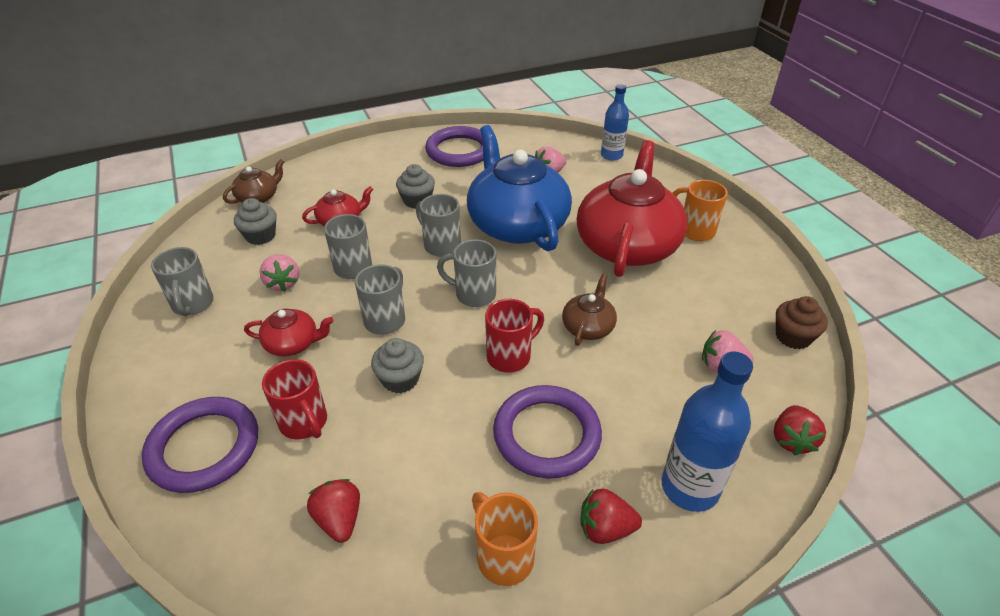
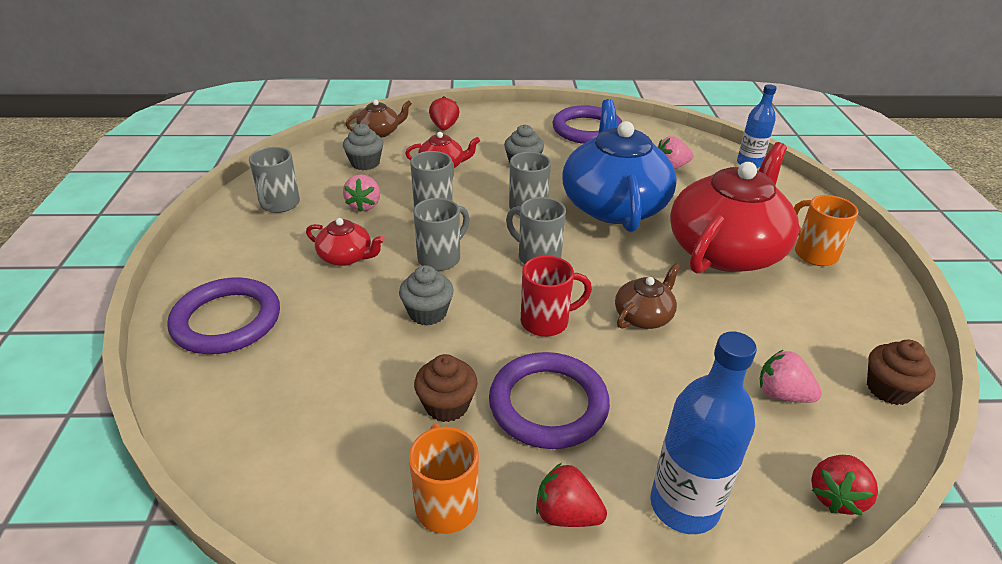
camera: 20 degrees right, 5 degrees down
red mug [262,359,327,440] -> none
red strawberry [307,479,360,543] -> red strawberry moved to [429,96,459,130]
none -> brown cupcake [414,354,478,422]

